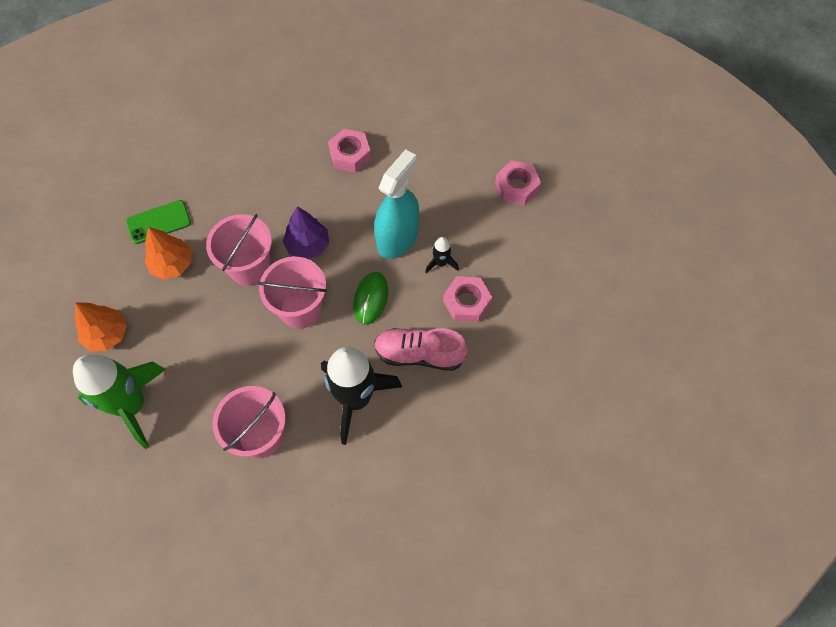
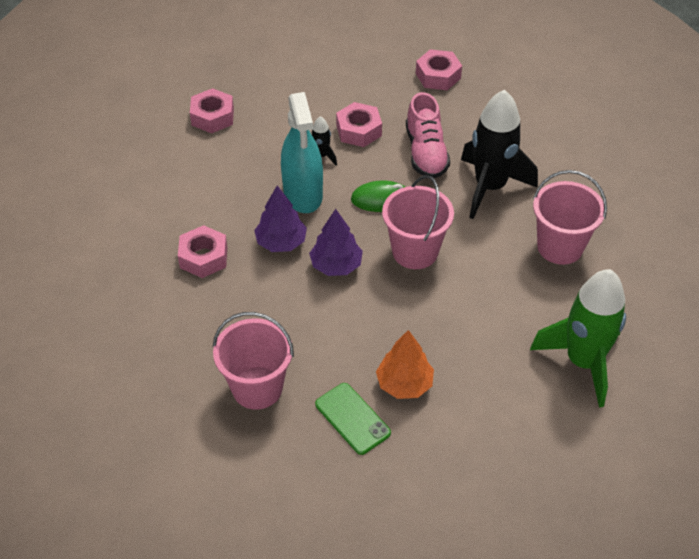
camera: 105 degrees left, 15 degrees down
orange tree [75,302,127,351] -> none
pink bucket [206,214,272,286] -> pink bucket moved to [213,312,294,410]
turquoise spray bottle [374,149,419,259] -> turquoise spray bottle turned 120 degrees counterclockwise [281,92,323,213]
none -> purple tree [254,185,307,252]
none -> pink nut [416,49,462,90]

